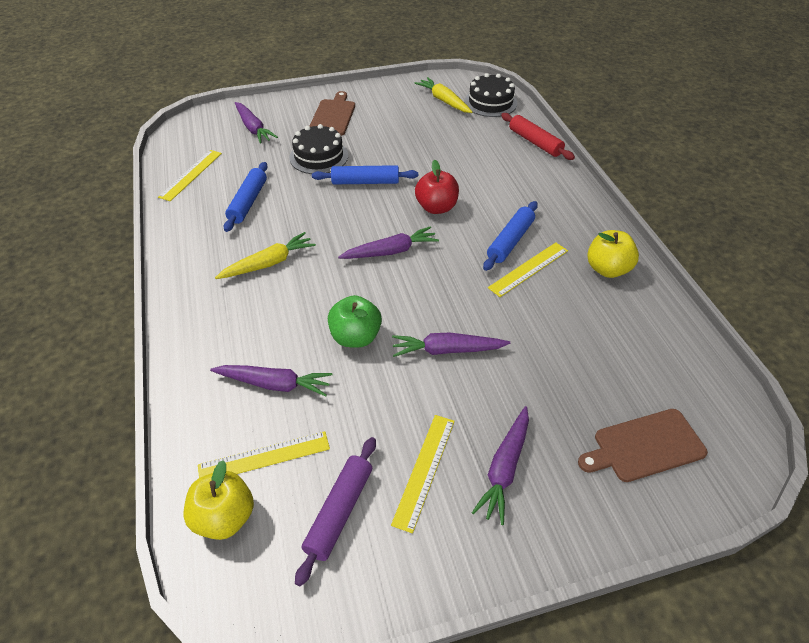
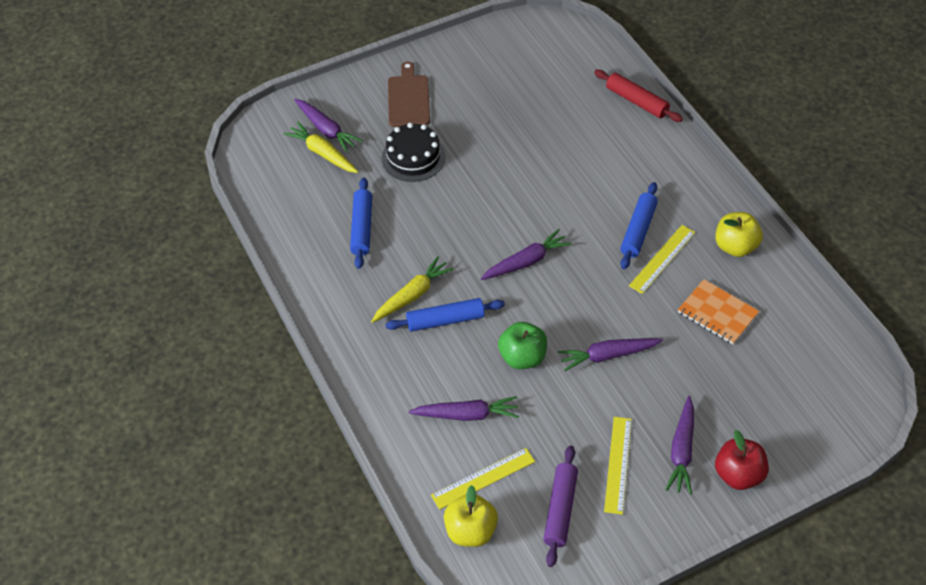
camera: 10 degrees left, 5 degrees up
yellow ruler [158,150,222,201] -> none
blue rolling pin [312,165,418,184] -> blue rolling pin moved to [385,298,505,332]
yellow carrot [415,77,473,113] -> yellow carrot moved to [283,122,359,173]
red apple [415,160,459,214] -> red apple moved to [715,430,769,490]
black cake [464,73,518,117] -> none
brown cutting board [578,409,708,482] -> none
none -> orange notebook [678,279,759,344]

